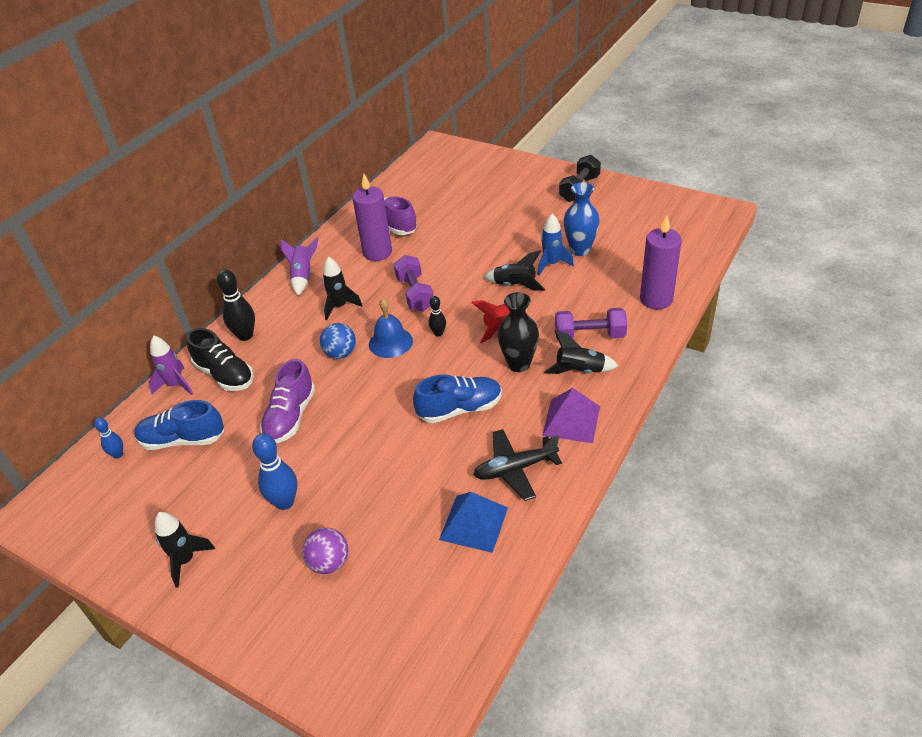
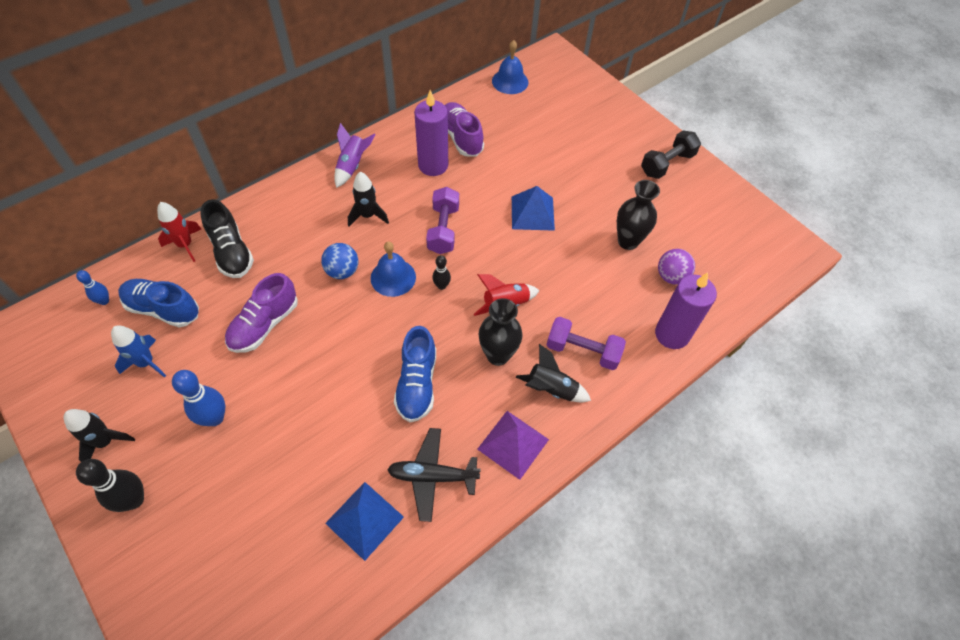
camera: 15 degrees right, 15 degrees up
purple rocket [149,335,193,395] -> red rocket [157,202,201,262]
black bowling pin [217,269,255,341] -> black bowling pin moved to [76,459,144,512]
purple ball [302,528,348,574] -> purple ball moved to [658,249,695,285]
blue shoe [413,374,502,423] -> blue shoe turned 90 degrees clockwise [394,326,436,422]
black rocket [484,250,546,291] -> none
blue rocket [538,214,574,276] -> blue rocket moved to [111,325,166,377]
blue vase [563,182,600,256] -> black vase [617,180,660,250]
none -> blue bell [492,40,529,94]
none -> blue pyramid [512,186,555,231]

